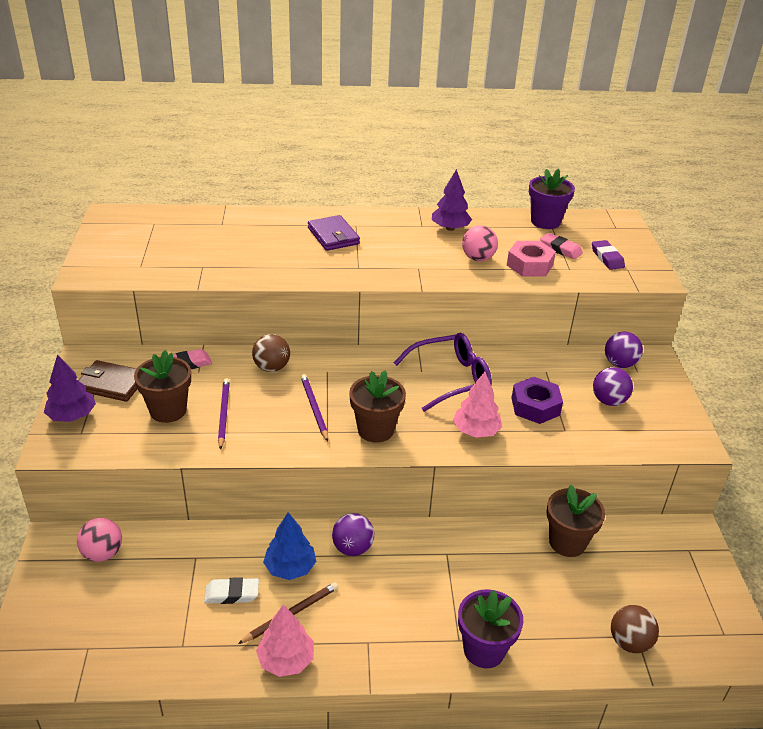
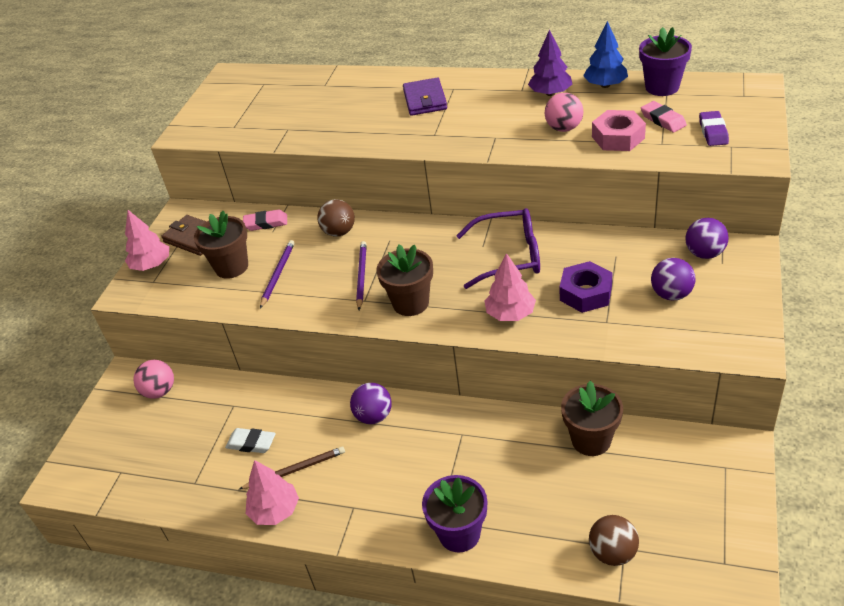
camera: 25 degrees right, 5 degrees up
purple tree [44,354,96,422] -> pink tree [125,210,169,271]
blue tree [263,512,316,580] -> blue tree moved to [583,21,628,88]

